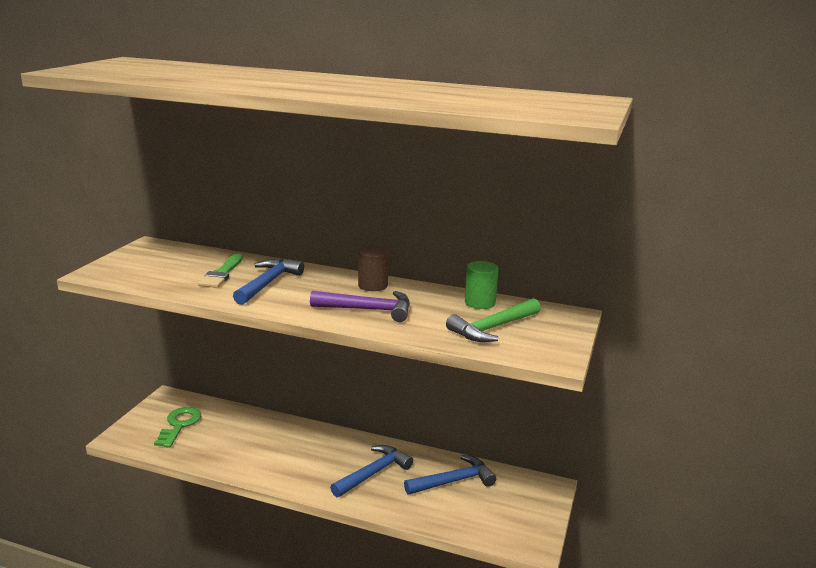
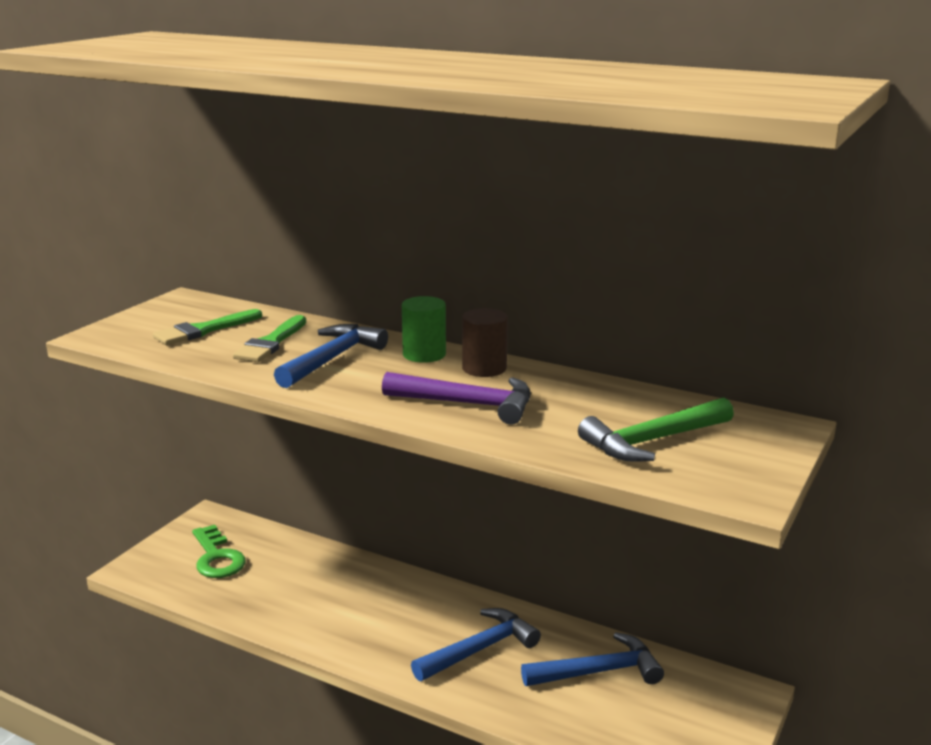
camera: 10 degrees right, 0 degrees up
green key [154,407,201,448] -> green key turned 135 degrees clockwise [192,525,246,578]
green cylinder [465,261,498,309] -> green cylinder moved to [402,296,446,363]
none -> green brush [153,309,262,345]

